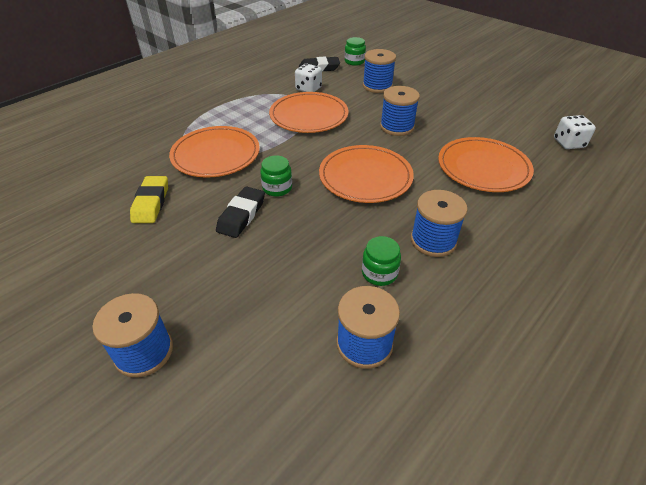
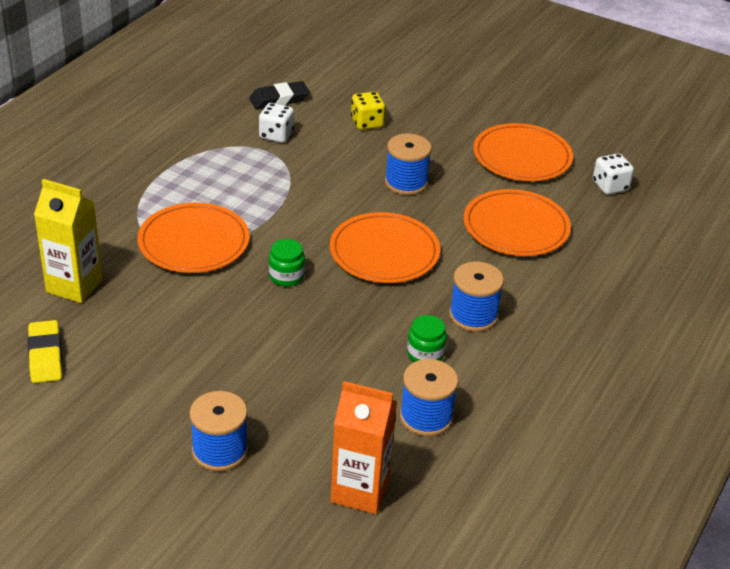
camera: 15 degrees left, 5 degrees down
yellow eraser [130,176,168,223] -> yellow eraser moved to [27,320,62,383]
black eraser [216,186,265,238] -> none
orange plate [269,92,349,133] -> orange plate moved to [473,123,573,181]
green jar [345,37,366,66] -> none
blue spool [363,49,396,93] -> yellow dice [351,92,385,130]
none -> yellow carton [34,179,103,303]
none -> orange carton [331,381,397,514]

